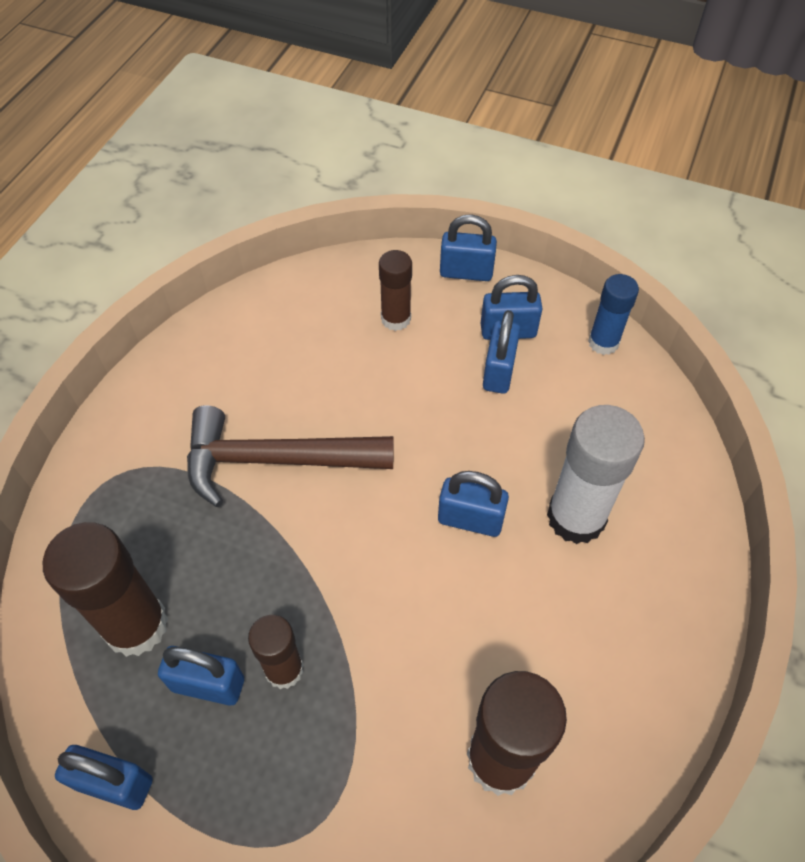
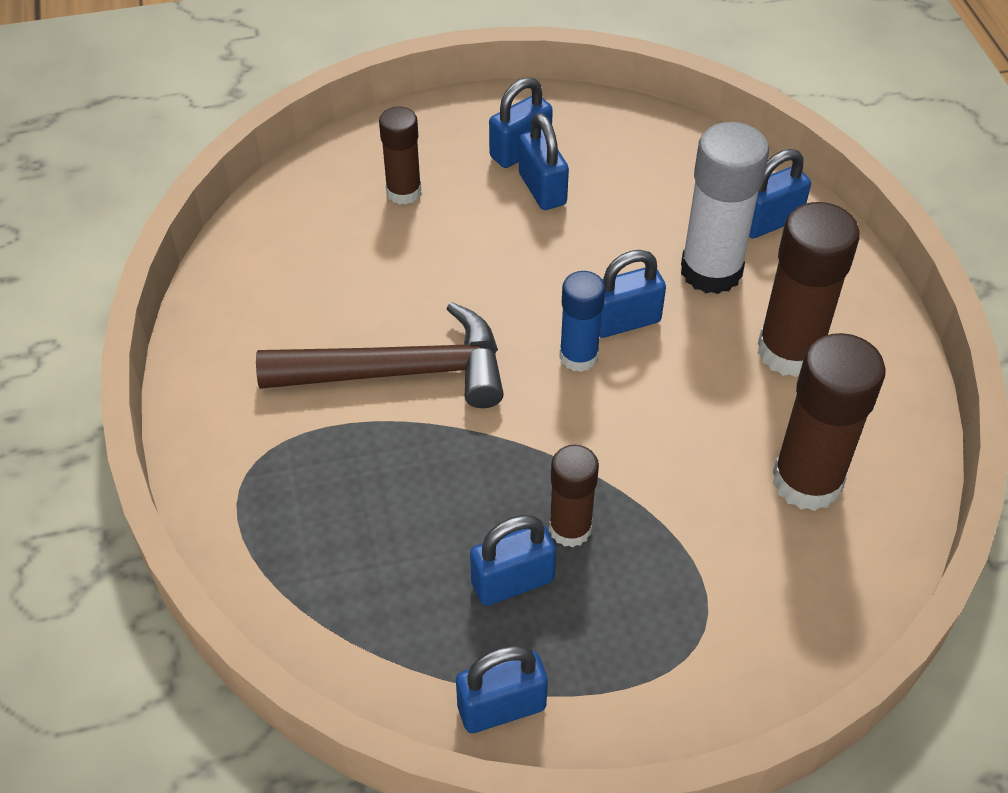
camera: 35 degrees left, 5 degrees down
brown glue stick [43,522,168,657] -> brown glue stick moved to [758,202,860,377]
brown hammer [187,405,394,507] -> brown hammer turned 150 degrees counterclockwise [256,302,504,408]
blue padlock [440,214,497,281] -> blue padlock moved to [749,149,811,238]
blue glue stick [588,274,639,355] -> blue glue stick moved to [559,271,605,372]

